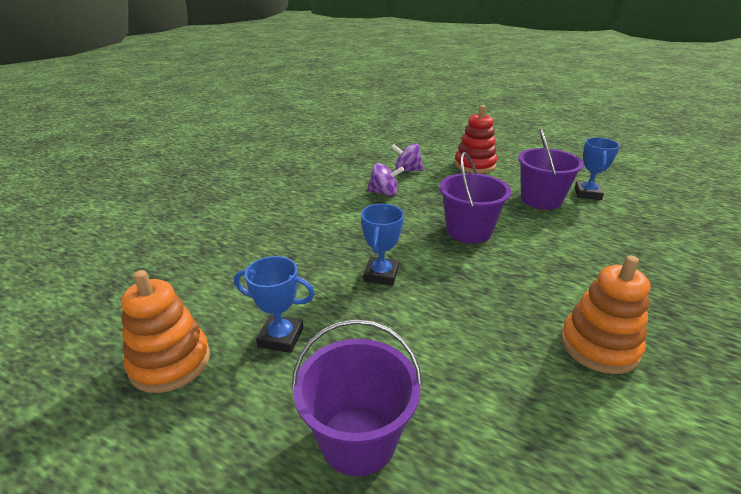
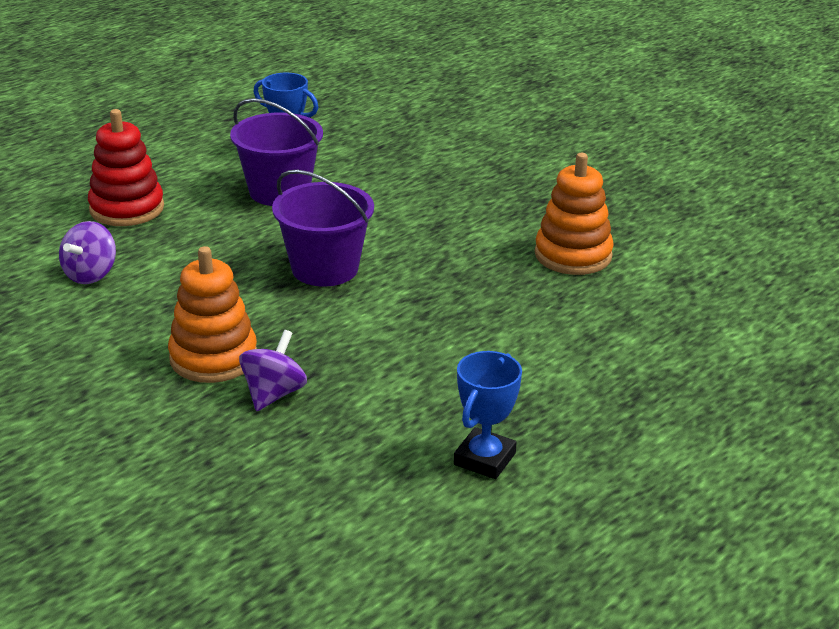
camera: 75 degrees left, 0 degrees up
orange stacking toy [121,270,210,393] -> orange stacking toy moved to [168,246,257,383]
purple bucket [292,319,422,476] -> none
blue trophy [361,204,404,286] -> none
purple spinning top [367,163,404,196] -> purple spinning top moved to [239,330,307,411]

